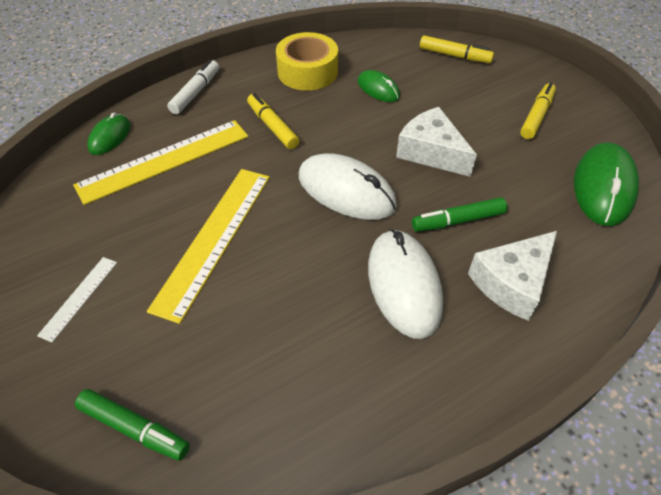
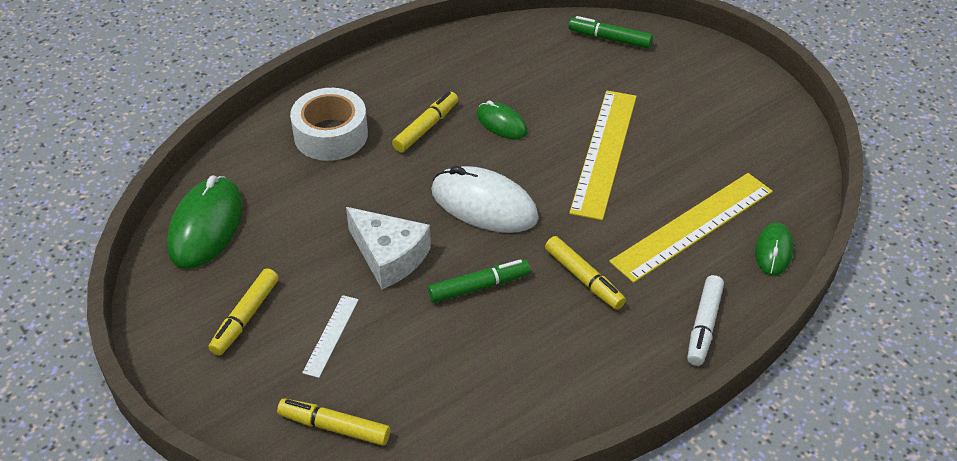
camera: 175 degrees right, 5 degrees down
white ruler [37,257,117,342] -> white ruler moved to [302,295,359,378]
yellow tape [276,32,338,91] -> none
green mouse [358,70,400,102] -> green mouse moved to [477,101,528,139]
white mouse [368,229,443,339] -> yellow marker [392,92,458,152]
green marker [412,197,507,232] -> green marker moved to [428,259,530,303]
white cheese [468,231,557,321] -> white tape [290,88,368,161]

